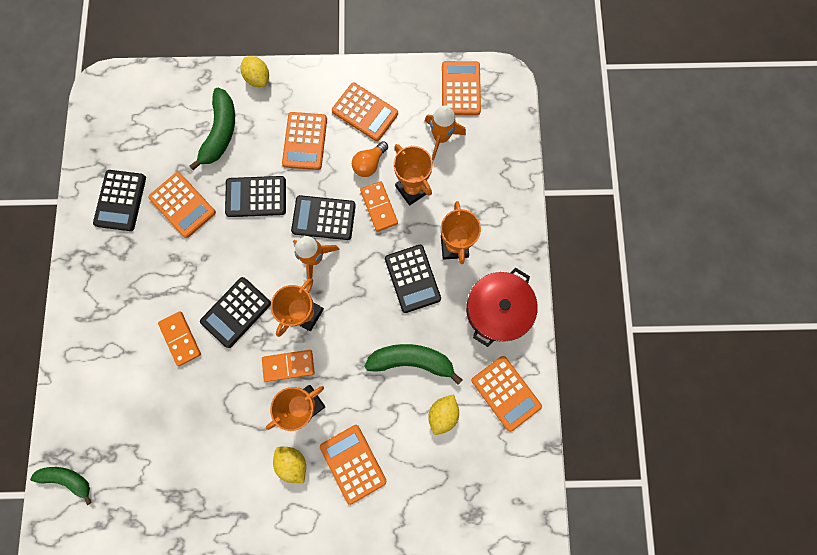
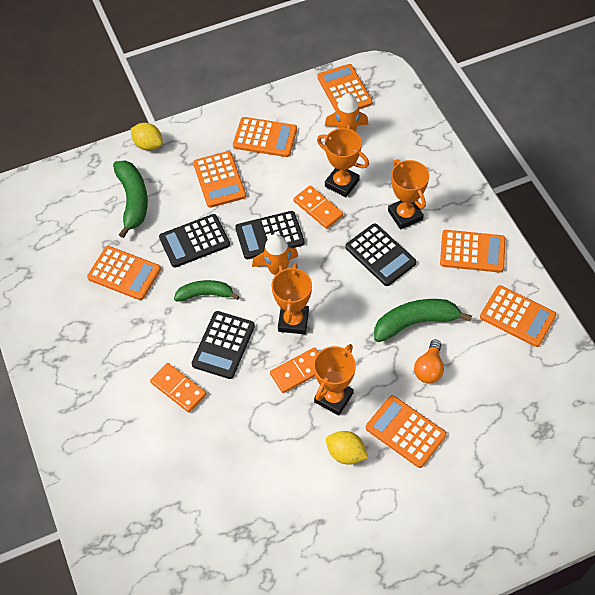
camera: 20 degrees left, 20 degrees down
green banana [30,467,92,505] -> green banana moved to [174,280,240,301]
black calculator [93,170,146,231] -> none
orange light bulb [352,141,388,177] -> orange light bulb moved to [414,339,444,383]
yellow lemon [428,394,459,435] -> none
red pot [466,268,538,347] -> orange calculator [440,230,505,273]

